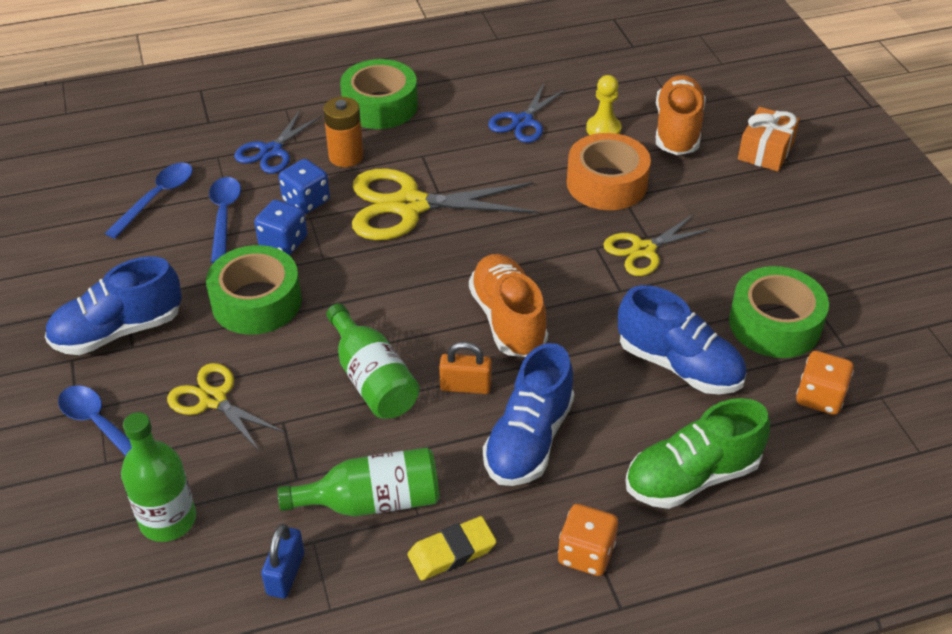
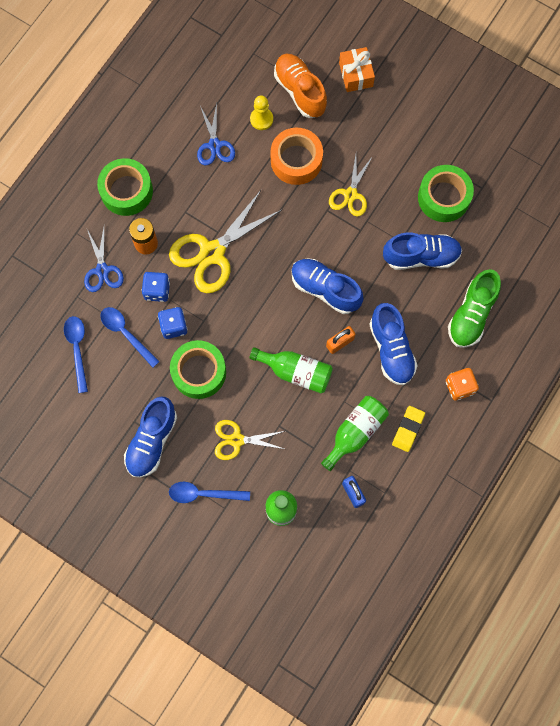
camera: 40 degrees left, 30 degrees up
orange shoe [469,254,548,357] -> blue shoe [292,258,364,314]
orange dice [796,351,854,415] -> none

